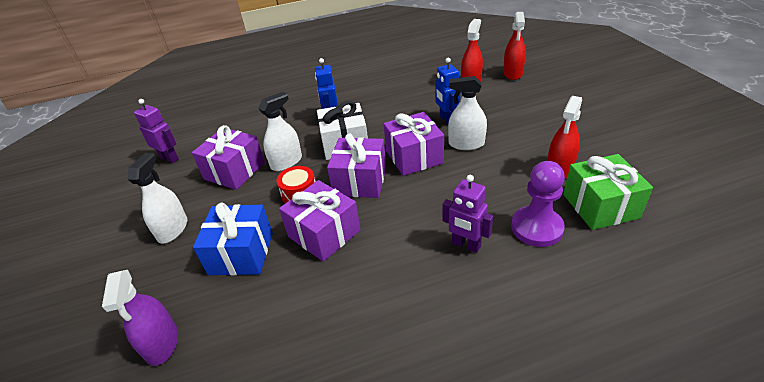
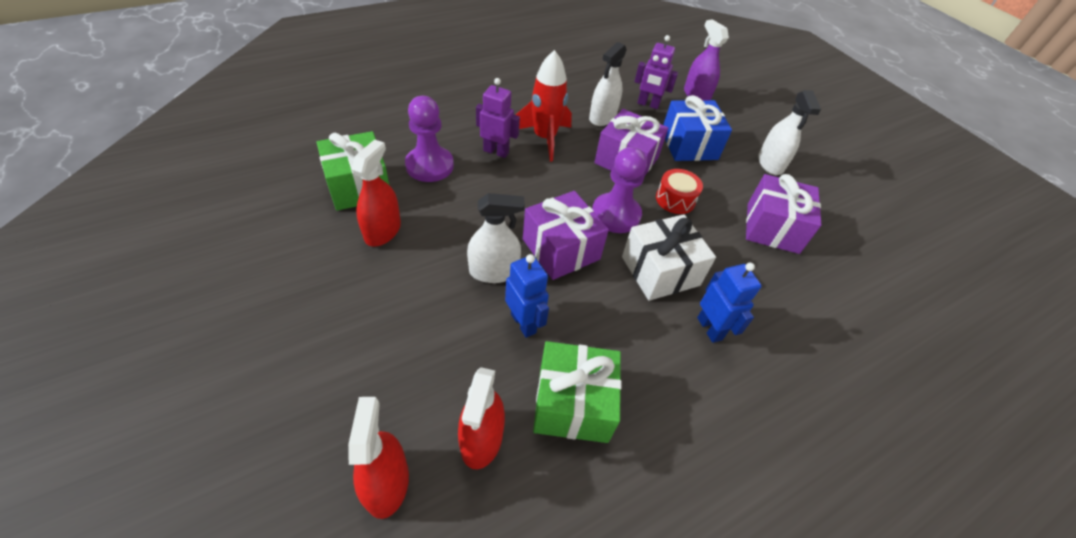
camera: 160 degrees right, 10 degrees up
purple robot [134,99,179,163] -> purple robot moved to [634,35,678,109]
white spray bottle [258,92,302,171] -> white spray bottle moved to [589,42,627,126]
purple gift [327,134,386,198] -> purple pawn [592,147,647,233]
none -> red rocket [516,50,572,161]
none -> green gift [533,341,622,443]

